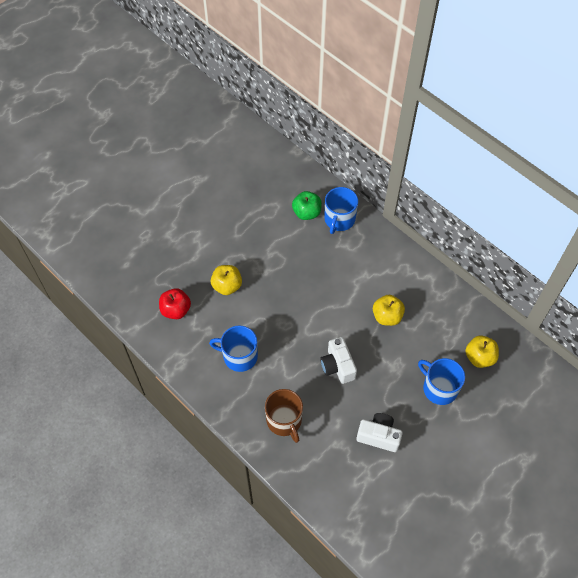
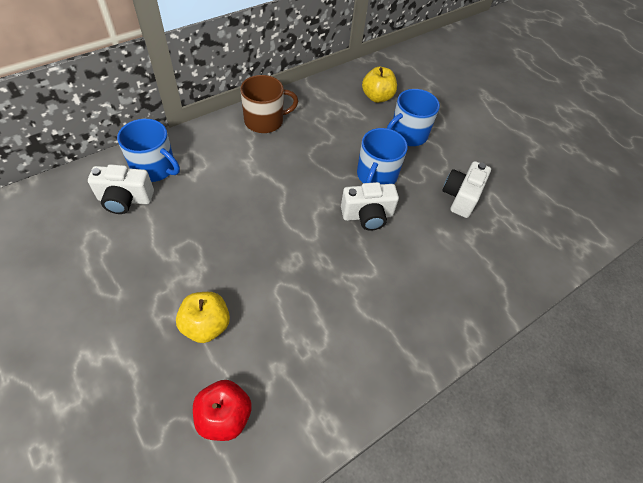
camera: 85 degrees left, 5 degrees down
blue mug [209,325,258,372] -> blue mug moved to [357,128,408,184]
brown mug [265,389,303,443] -> brown mug moved to [240,75,298,133]
green apple [292,191,322,220] -> white camera [88,164,154,214]
yellow apple [373,295,405,326] -> none

